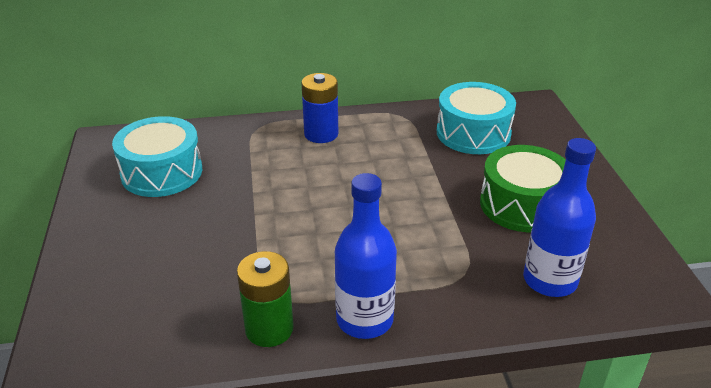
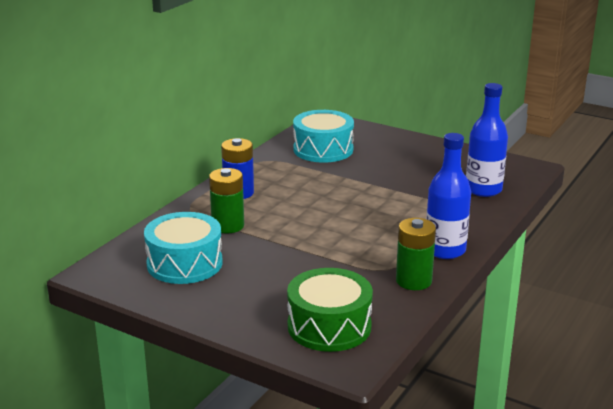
camera: 50 degrees left, 10 degrees down
green drum [480,145,566,232] -> green drum moved to [287,268,373,352]
none -> green battery [209,168,244,234]

